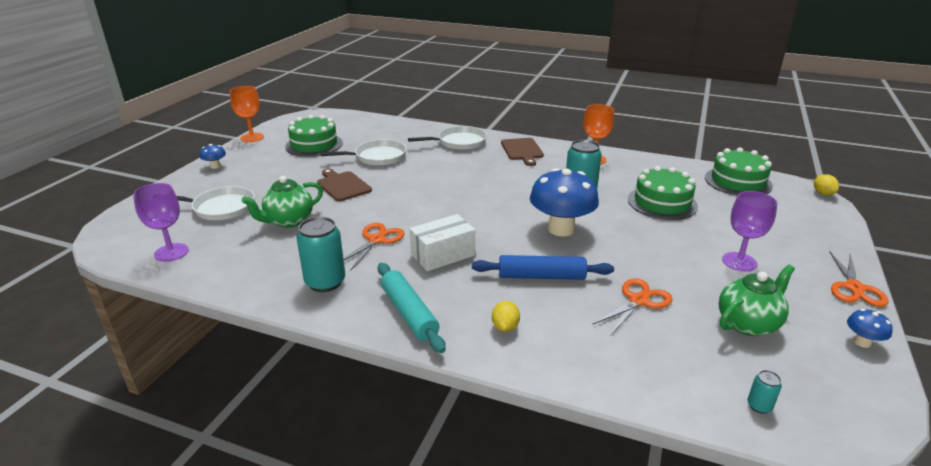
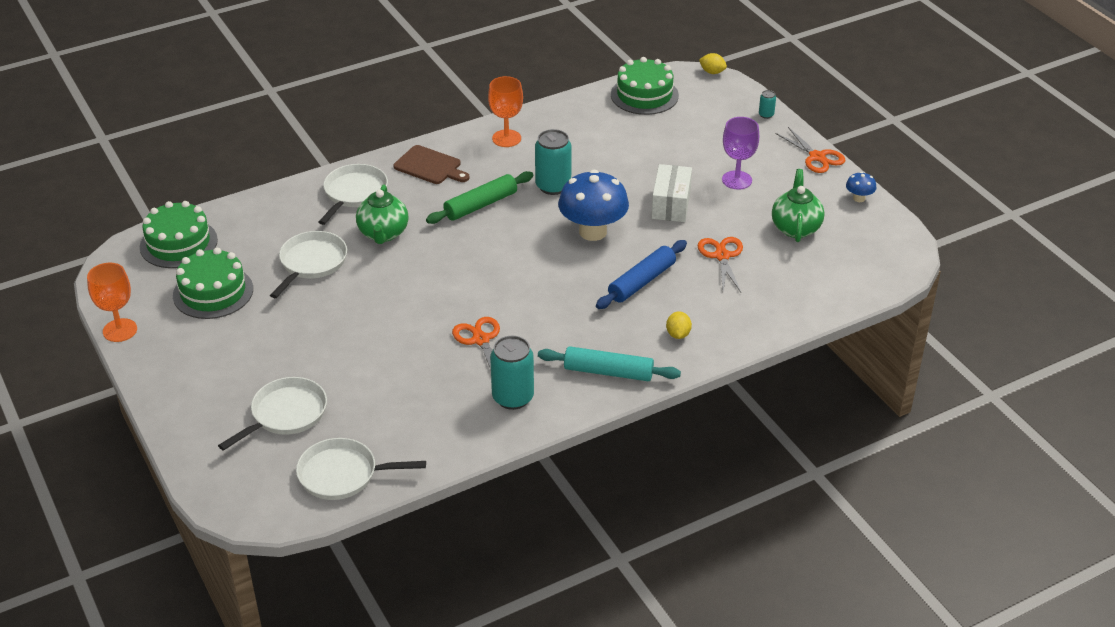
camera: 50 degrees left, 10 degrees up
purple goblet [133,183,189,262] -> white pan [296,438,426,500]
blue mushroom [200,144,226,169] -> none
green teapot [242,176,323,228] -> green teapot moved to [356,185,408,244]
brown cutting board [317,169,372,201] -> none
white box [410,214,475,271] -> white box moved to [652,164,692,222]
yellow lemon [492,301,520,332] -> yellow lemon turned 45 degrees clockwise [666,311,692,339]
green cake [628,166,698,220] -> green cake moved to [140,201,218,268]
turquoise can [748,370,782,414] -> turquoise can moved to [759,90,776,119]
none -> green rolling pin [426,171,533,224]

